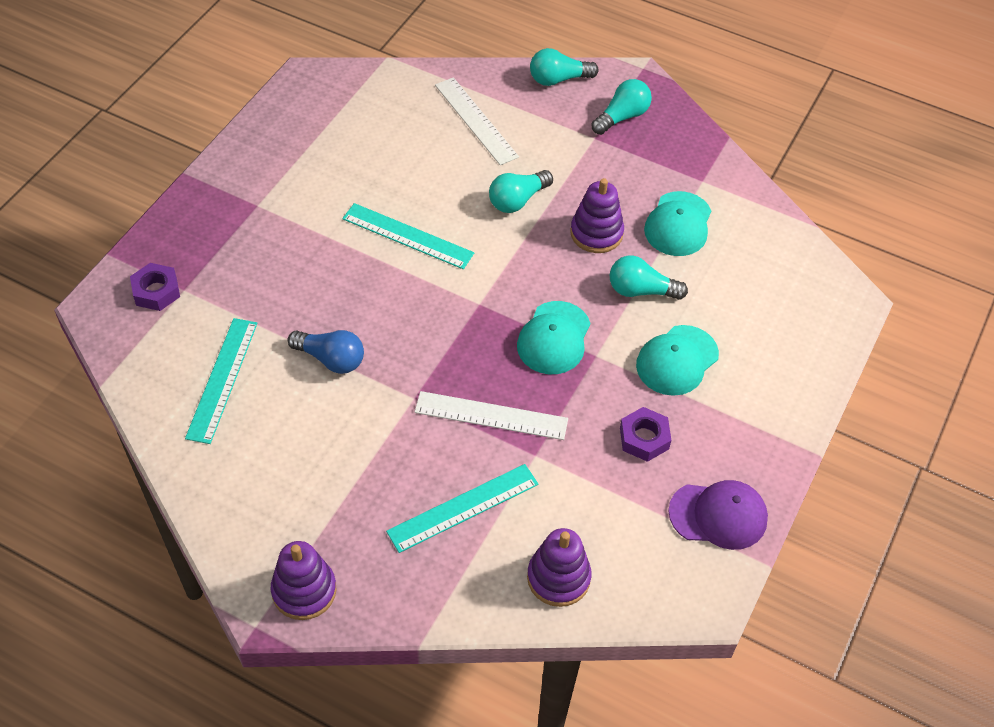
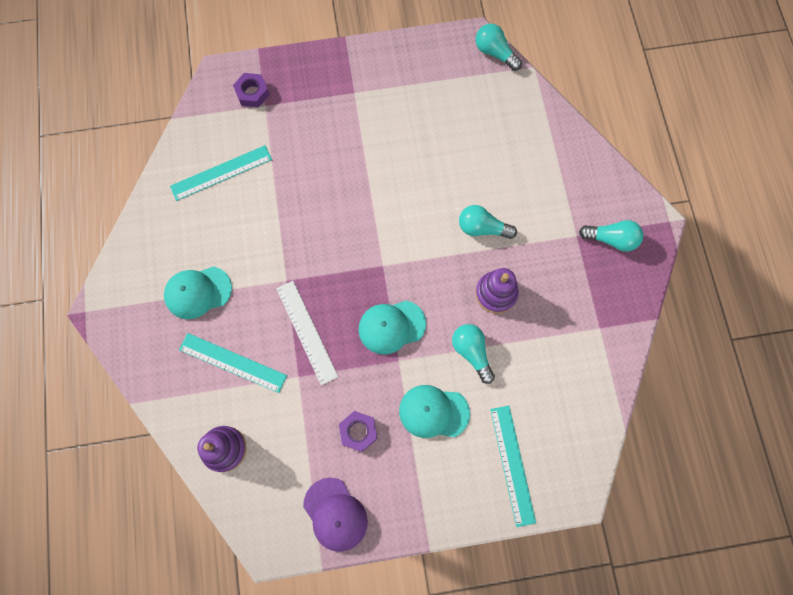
camera: 55 degrees right, 20 degrees up
purple stacking toy [271,541,337,620] -> none
blue light bulb [288,330,364,374] -> none
turquoise ruler [342,203,474,269] -> turquoise ruler moved to [490,406,536,527]
white ruler [435,77,519,165] -> none
turquoise light bulb [530,48,599,86] -> turquoise light bulb moved to [476,23,522,71]
turquoise cap [644,191,711,256] -> turquoise cap moved to [164,266,232,319]

